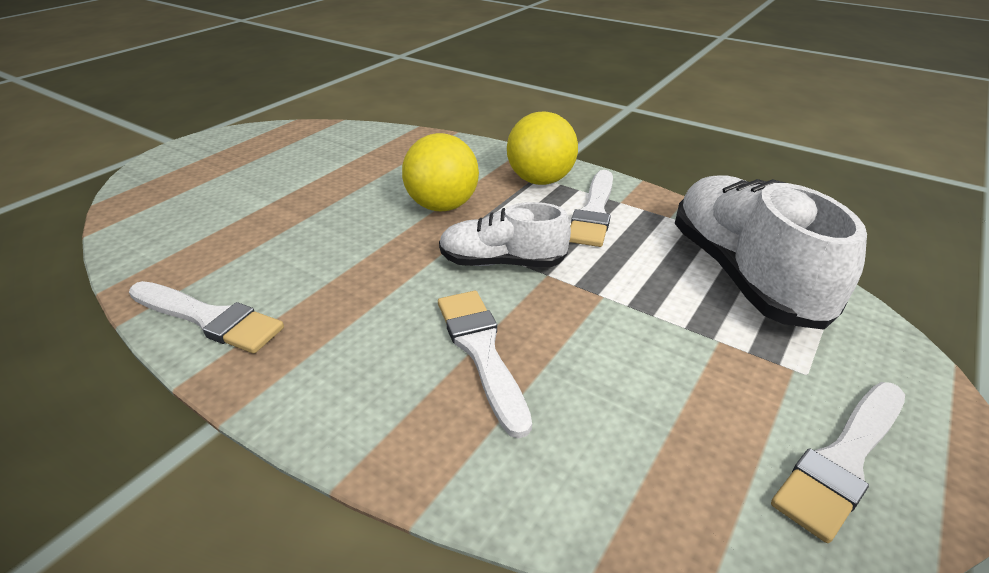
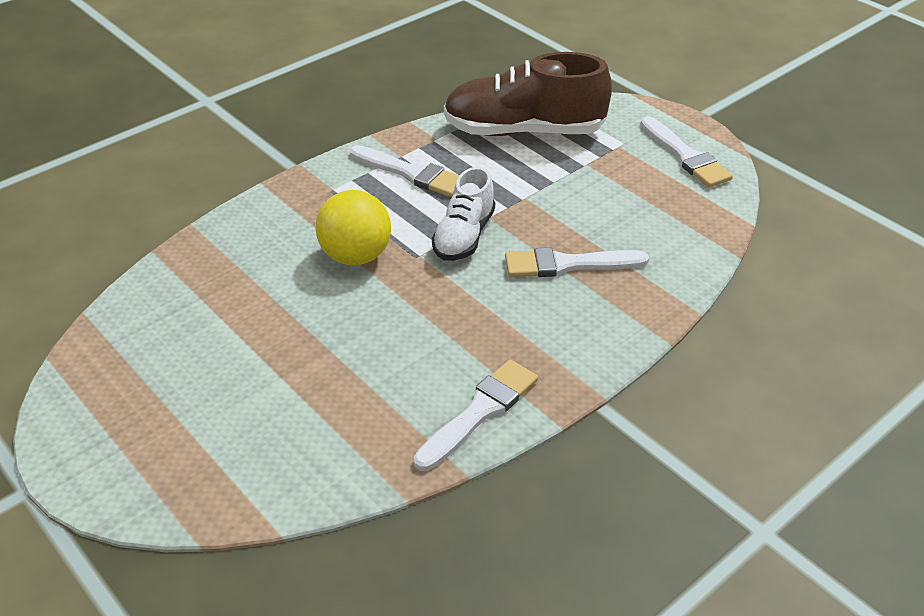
camera: 75 degrees left, 5 degrees up
yellow ball [507,112,578,185] -> none
white shoe [675,175,867,330] -> brown shoe [444,52,612,136]

